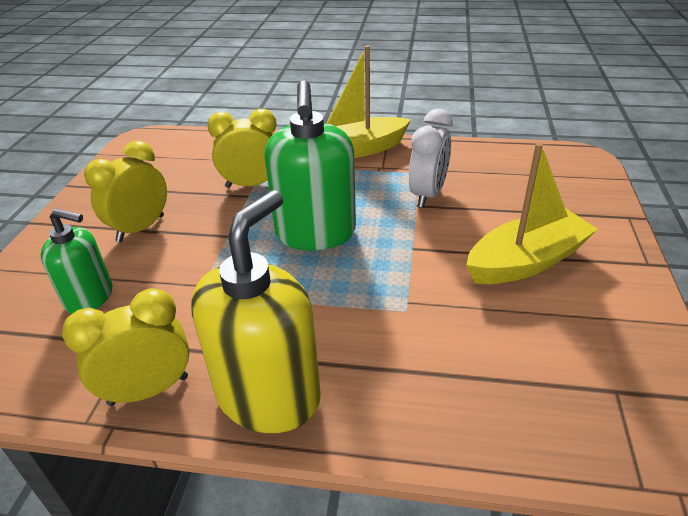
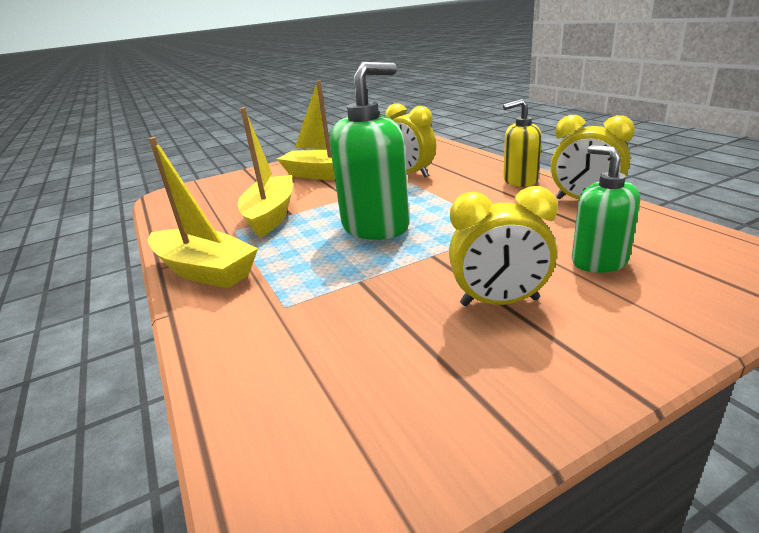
camera: 125 degrees left, 10 degrees down
yellow soap dispenser [191,190,321,433] -> yellow soap dispenser [503,99,542,187], size x0.60
yellow clock [207,109,277,188] -> yellow clock moved to [385,103,436,177]
white clock [409,109,452,208] -> yellow boat [238,107,293,238]

